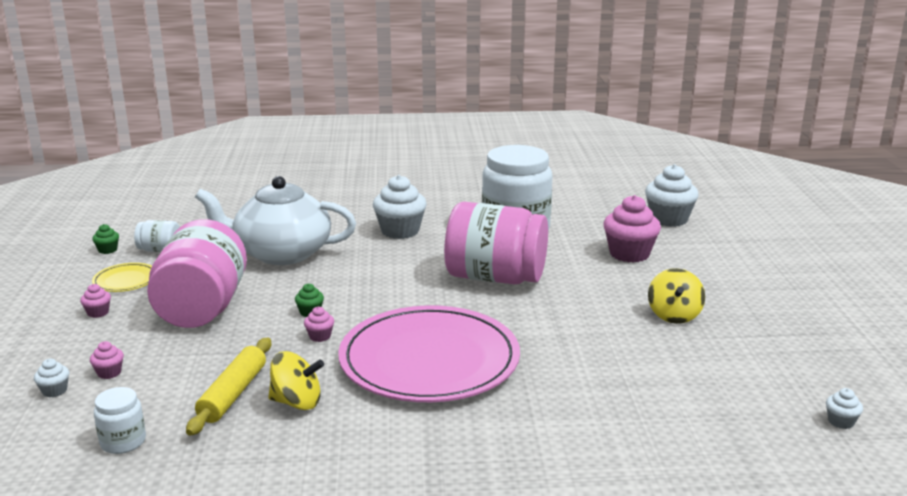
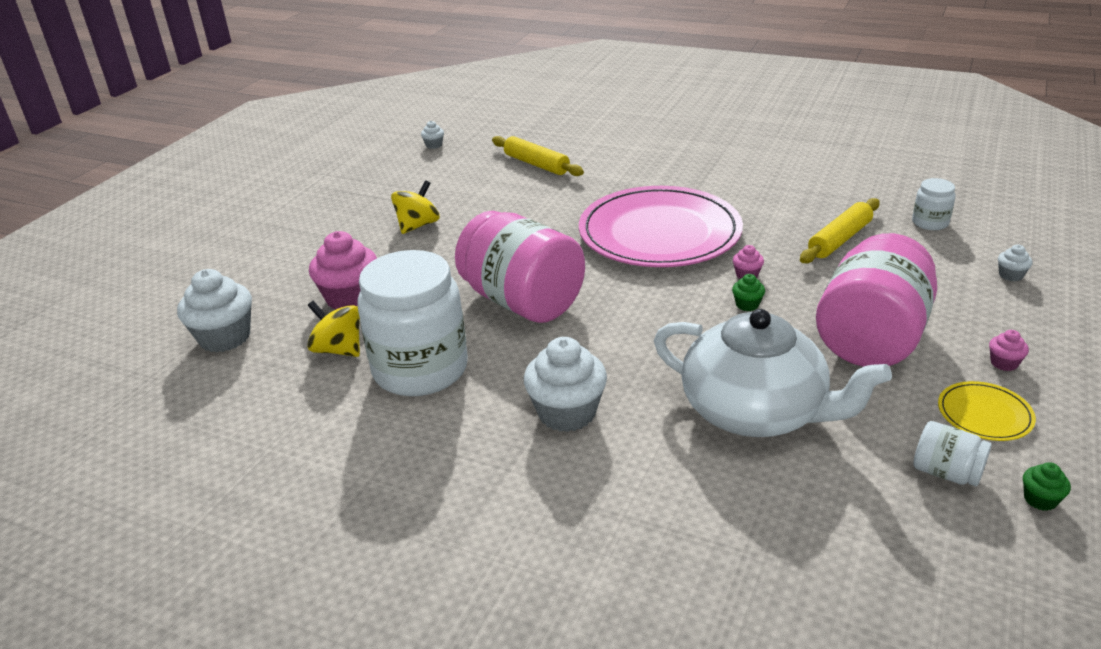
camera: 150 degrees left, 10 degrees up
pink cupcake [90,341,124,379] -> none
yellow spinning top [268,351,324,410] -> yellow spinning top moved to [307,301,360,357]
none -> yellow rolling pin [492,136,584,176]

